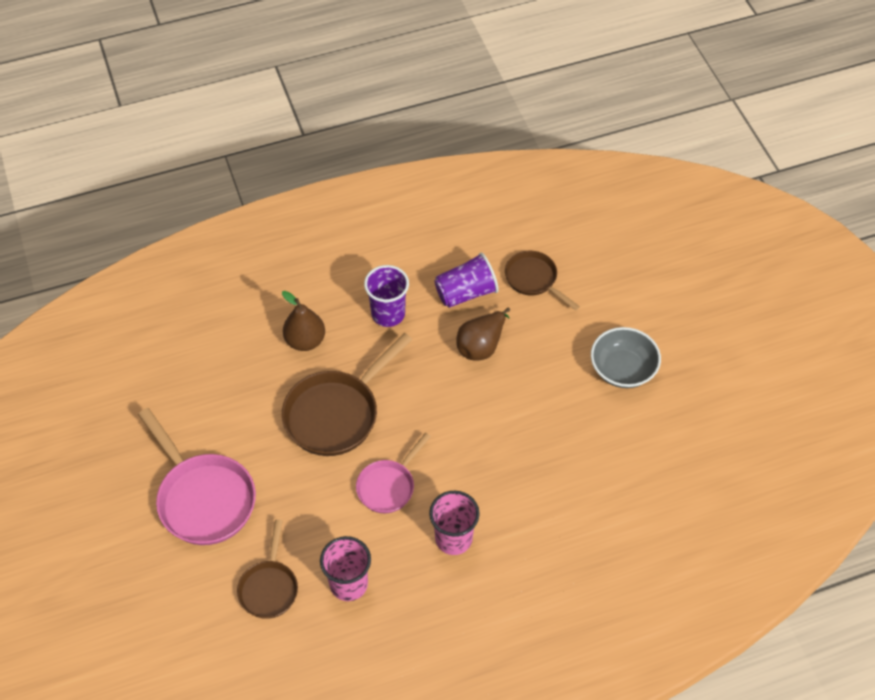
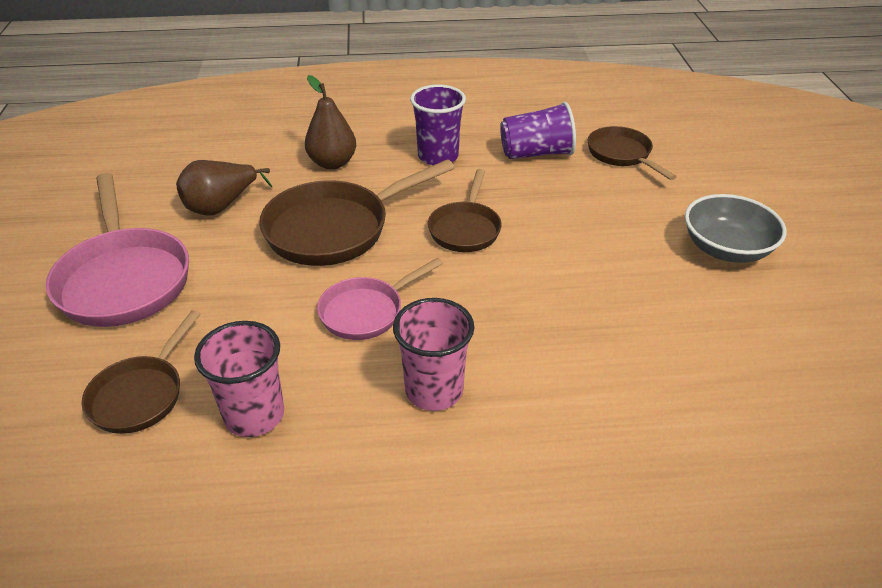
camera: 15 degrees right, 15 degrees down
brown pear [456,308,510,361] -> brown pear moved to [176,160,272,216]
none -> brown pan [428,169,502,252]

